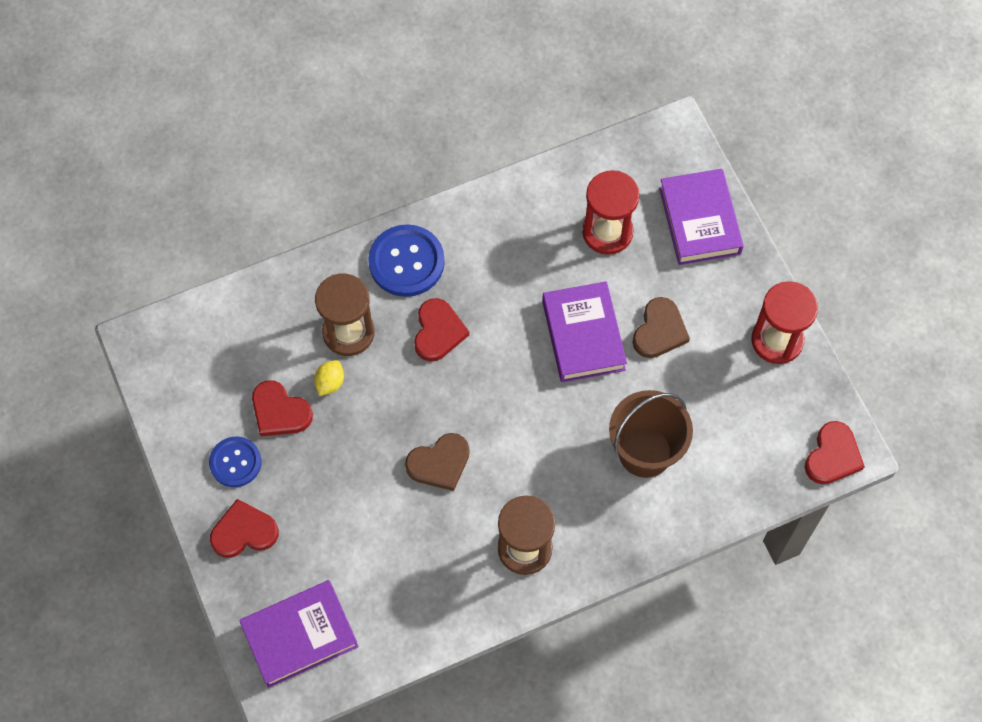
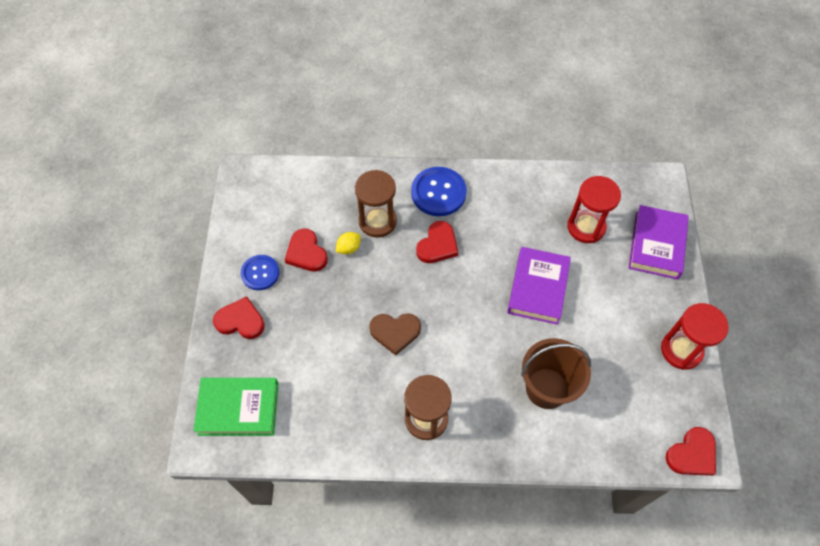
camera: 25 degrees right, 5 degrees down
purple book [239,580,358,688] -> green book [193,378,279,436]
brown heart [632,297,690,358] -> none

